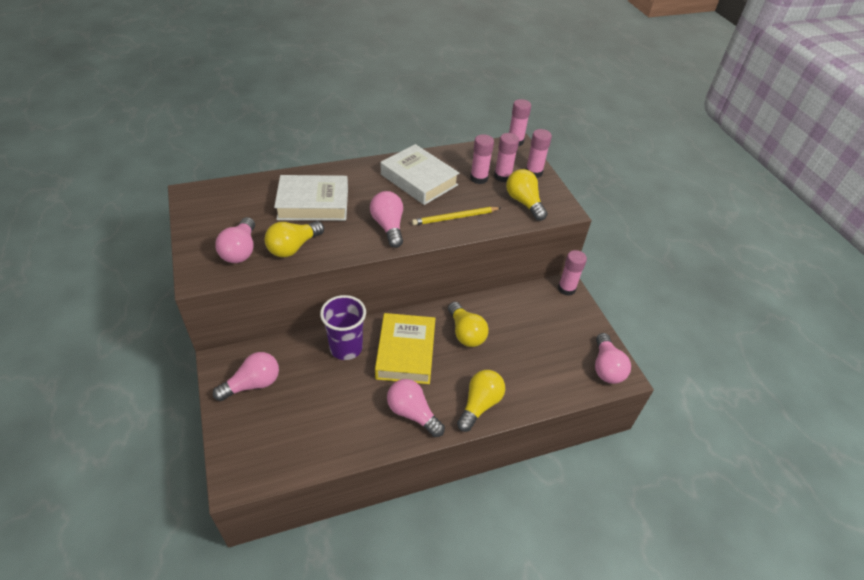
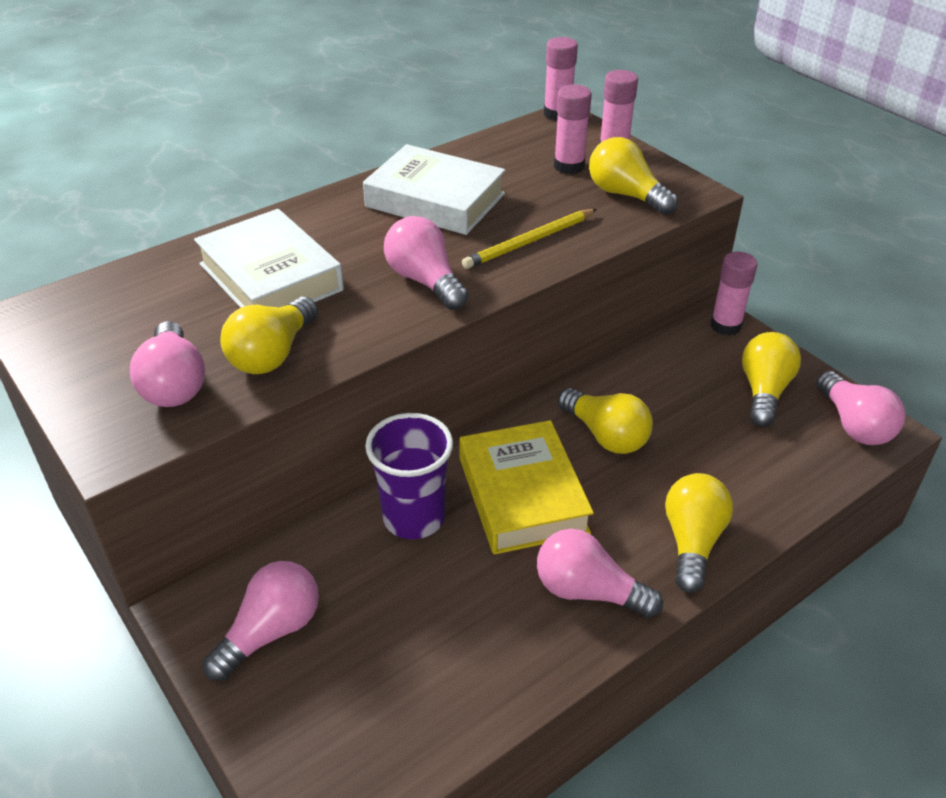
camera: 15 degrees left, 5 degrees down
white book [274,175,348,221] -> white book turned 75 degrees clockwise [194,209,344,308]
pink glue stick [470,134,494,184] -> none
none -> yellow light bulb [742,332,801,427]

